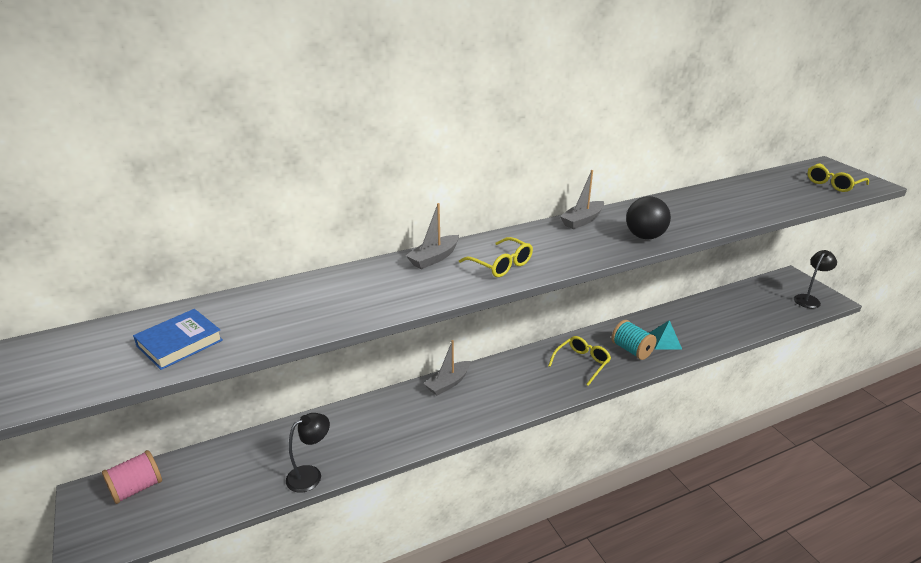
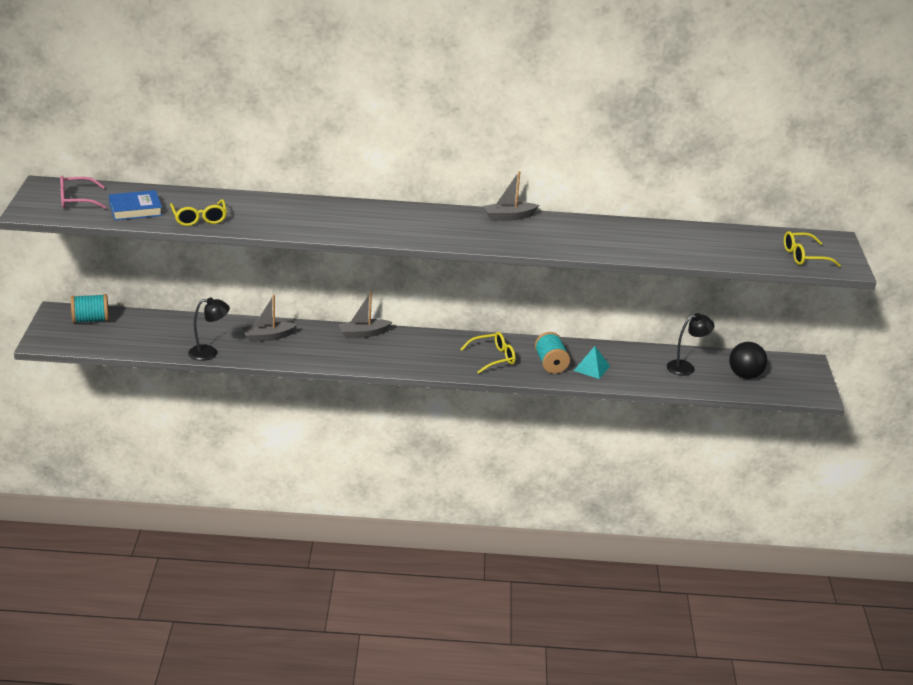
camera: 25 degrees right, 0 degrees up
pink spool [102,450,162,504] -> turquoise spool [71,294,109,323]
grey boat [406,203,459,269] -> grey boat moved to [242,295,297,342]
yellow glasses [459,237,533,277] -> yellow glasses moved to [170,199,227,226]
black ball [626,196,671,239] -> black ball moved to [729,342,767,379]
black lamp [794,250,837,308] -> black lamp moved to [667,313,714,376]
none -> pink glasses [60,176,107,209]

